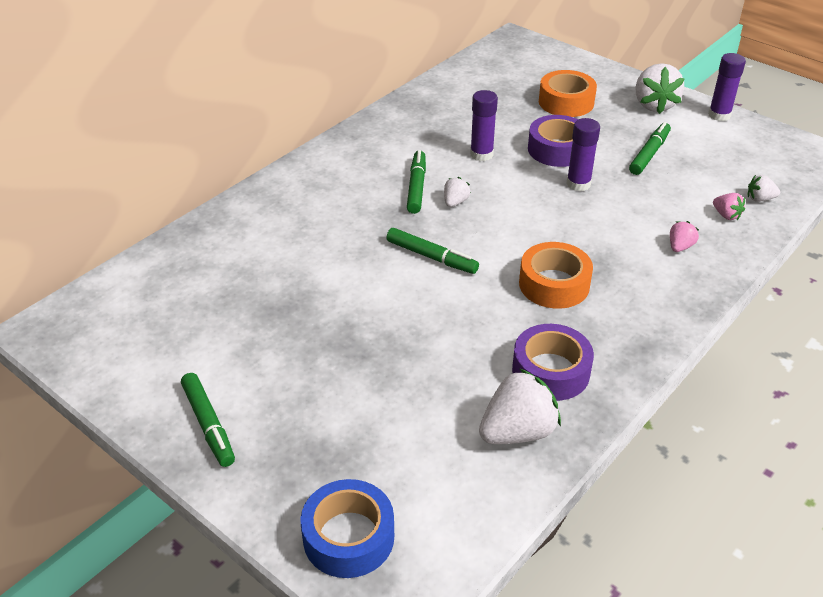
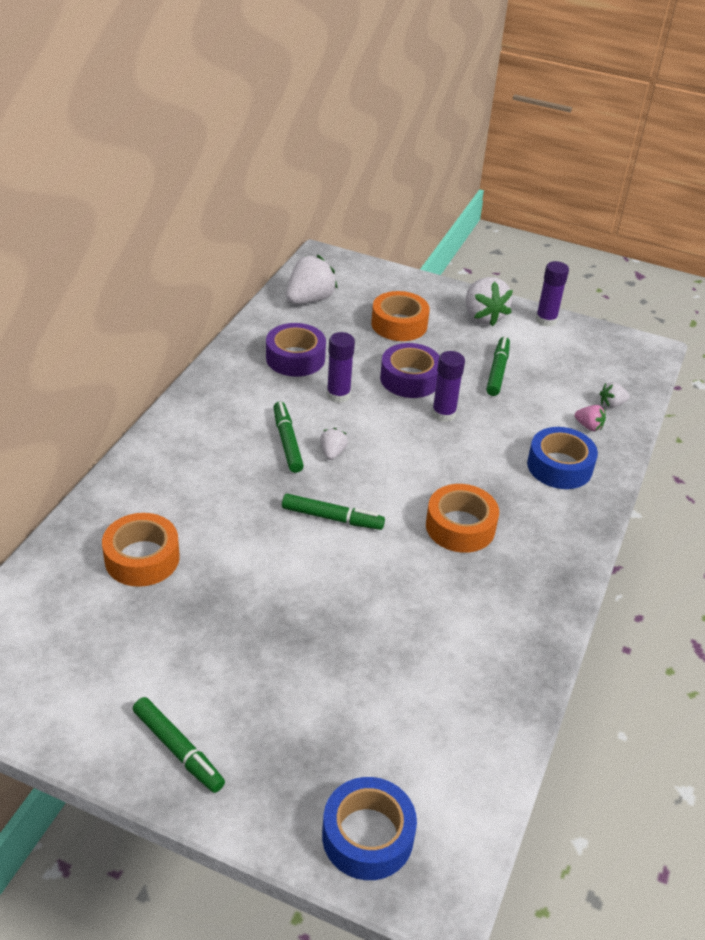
camera: 20 degrees left, 0 degrees up
white strawberry [479,368,561,444] -> white strawberry moved to [286,255,338,304]
purple tape [512,324,594,401] -> purple tape moved to [266,323,326,377]
pink strawberry [670,221,699,252] -> blue tape [527,427,598,489]
none -> orange tape [102,513,180,587]

